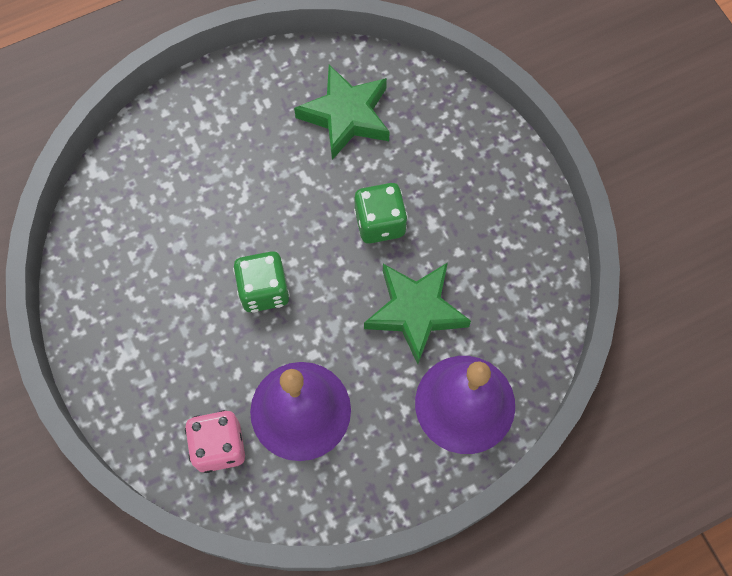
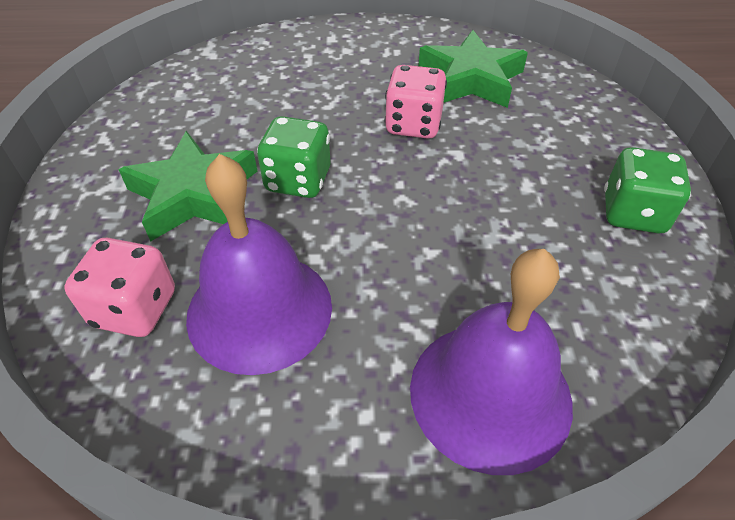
camera: 25 degrees right, 20 degrees down
green dice [354,183,408,244] -> green dice moved to [604,147,691,233]
green star [364,263,471,364] -> green star moved to [118,131,258,242]
none -> pink dice [385,65,447,139]

